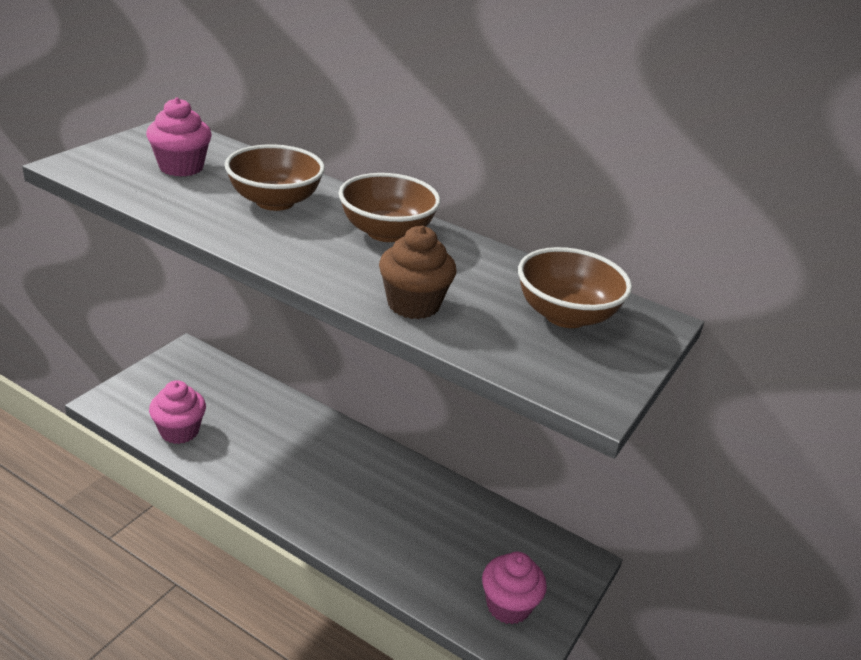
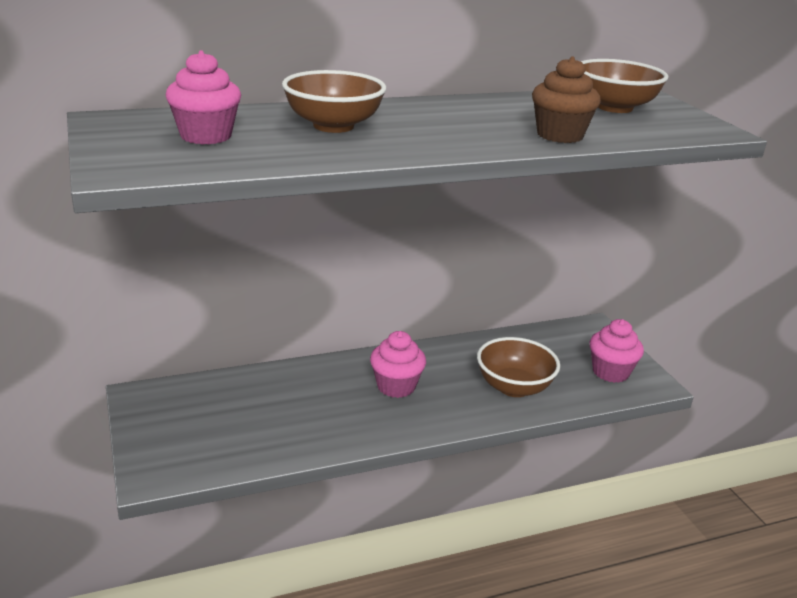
camera: 50 degrees left, 5 degrees down
pink cupcake [149,380,206,444] -> pink cupcake moved to [370,331,426,398]
brown bowl [339,173,441,242] -> brown bowl moved to [477,337,560,397]

